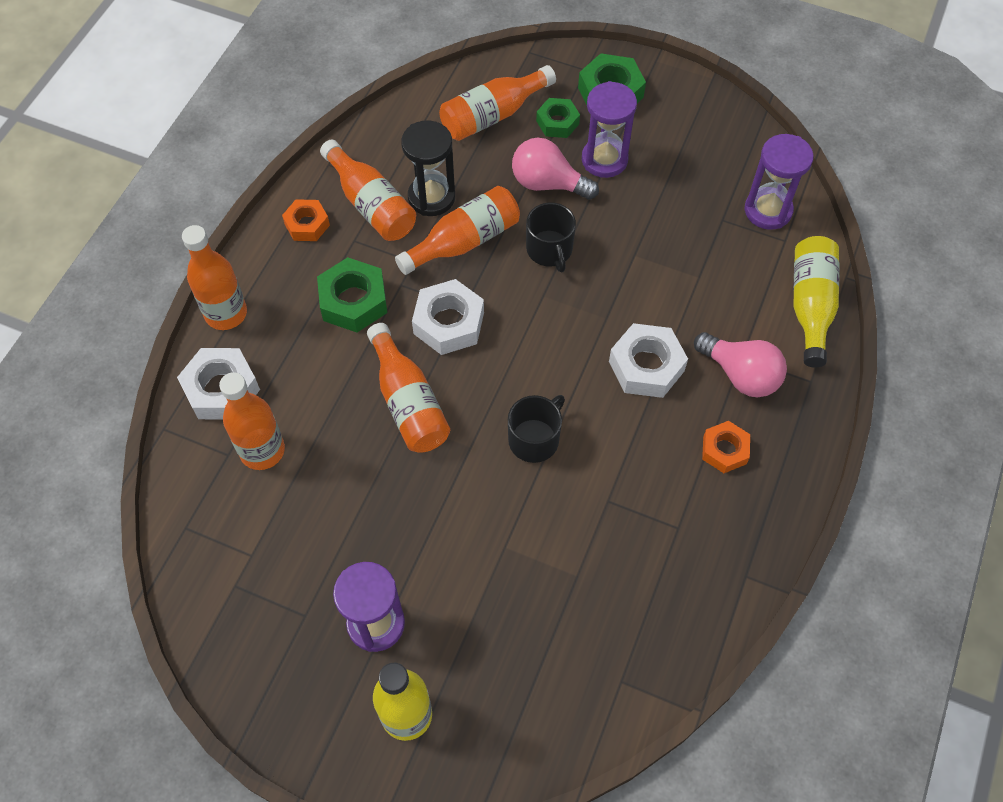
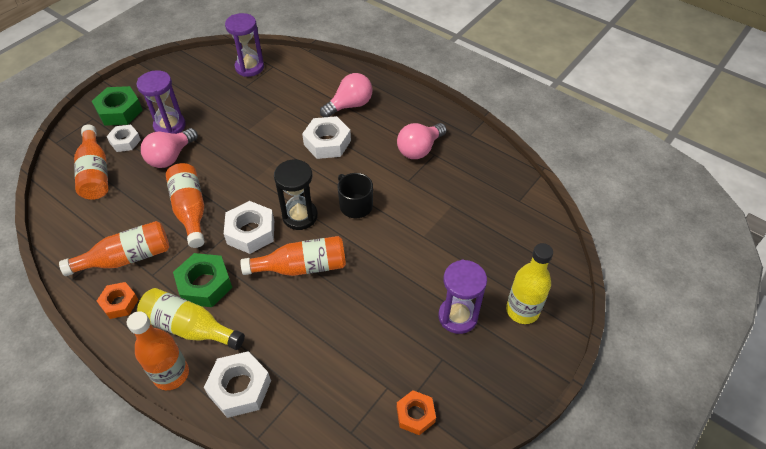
camera: 75 degrees left, 10 degrees down
orange bottle [219,372,285,470] -> none
black hourglass [401,120,455,216] -> black hourglass moved to [274,159,318,230]
black mug [526,202,576,272] -> none
green nut [536,98,580,138] -> white nut [107,125,141,152]
orange nut [702,421,750,473] -> orange nut moved to [397,390,436,435]
yellow bottle [793,236,839,367] -> yellow bottle moved to [137,288,245,350]
none -> pink light bulb [397,123,447,159]

